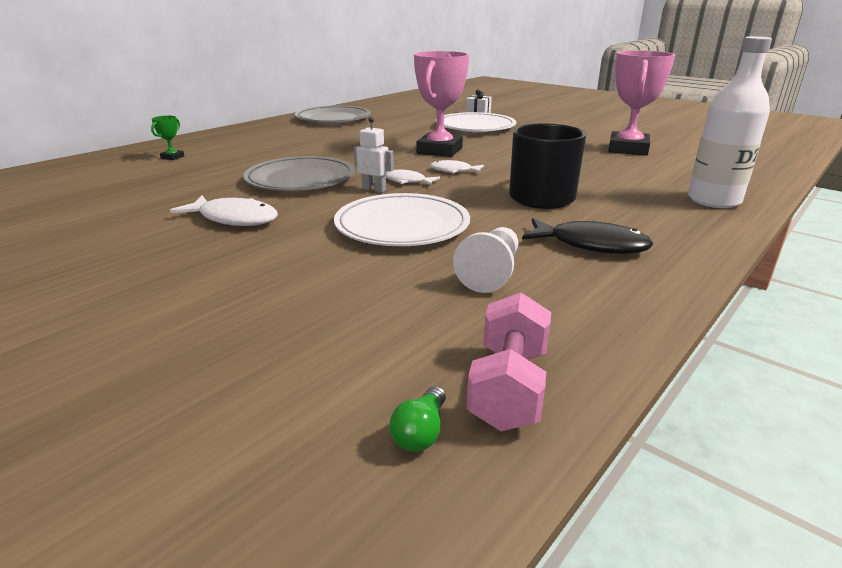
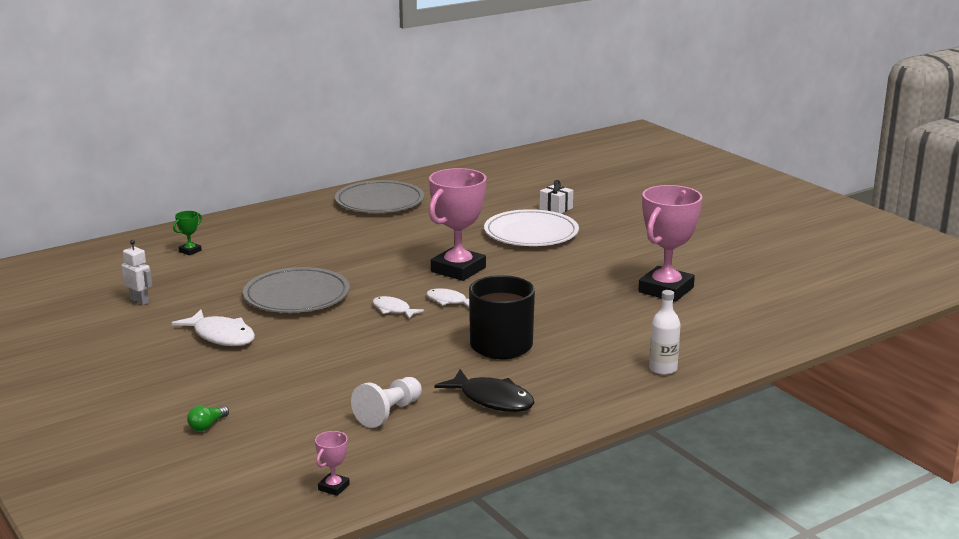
camera: 15 degrees right, 5 degrees down
white plate [334,193,470,246] -> none
white robot [354,117,394,192] -> white robot moved to [121,240,152,305]
green light bulb [389,386,446,452] -> green light bulb moved to [187,406,229,431]
pink dumbbell [467,293,551,431] -> pink trophy [315,431,350,496]
white bottle [688,36,772,208] -> white bottle [649,290,681,375], size x0.58

